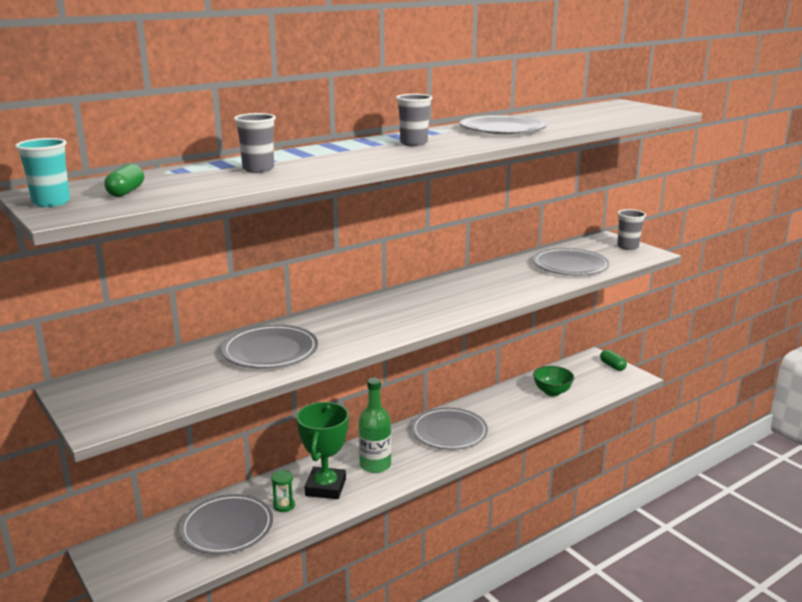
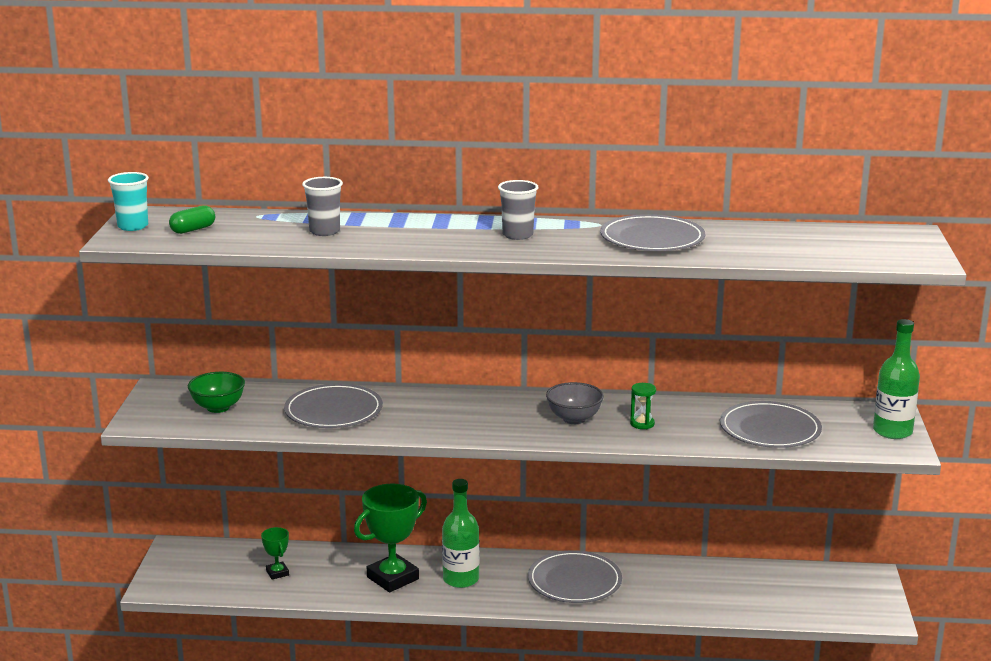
camera: 40 degrees right, 0 degrees up
grey plate [180,494,273,554] -> green trophy [261,527,289,580]
green hourglass [271,470,295,512] -> green hourglass moved to [630,383,656,429]
green bowl [533,366,574,396] -> green bowl moved to [188,372,245,413]
green capsule [600,349,627,371] -> none
grey cup [617,209,646,250] -> green bottle [873,319,920,439]
none -> grey bowl [546,382,604,424]

